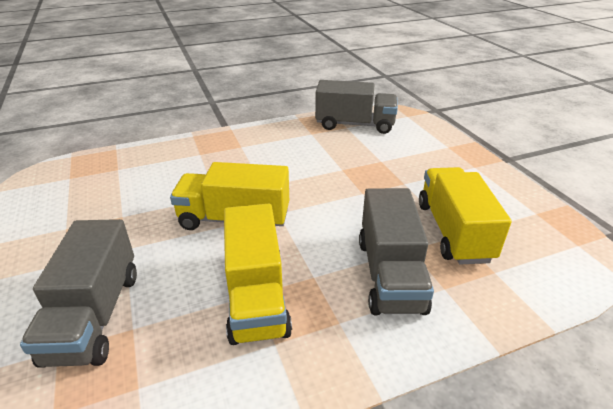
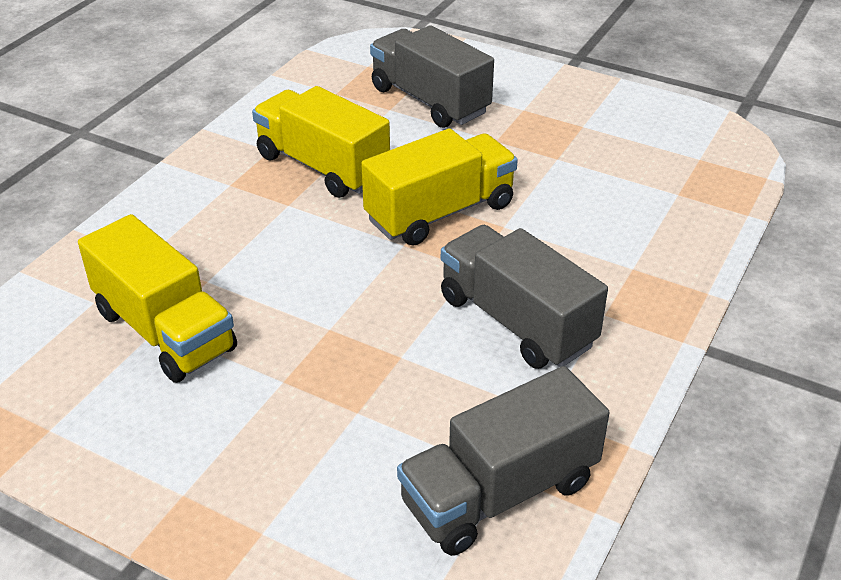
camera: 140 degrees right, 5 degrees up
grey truck [359,188,434,315] -> grey truck moved to [441,225,608,369]

